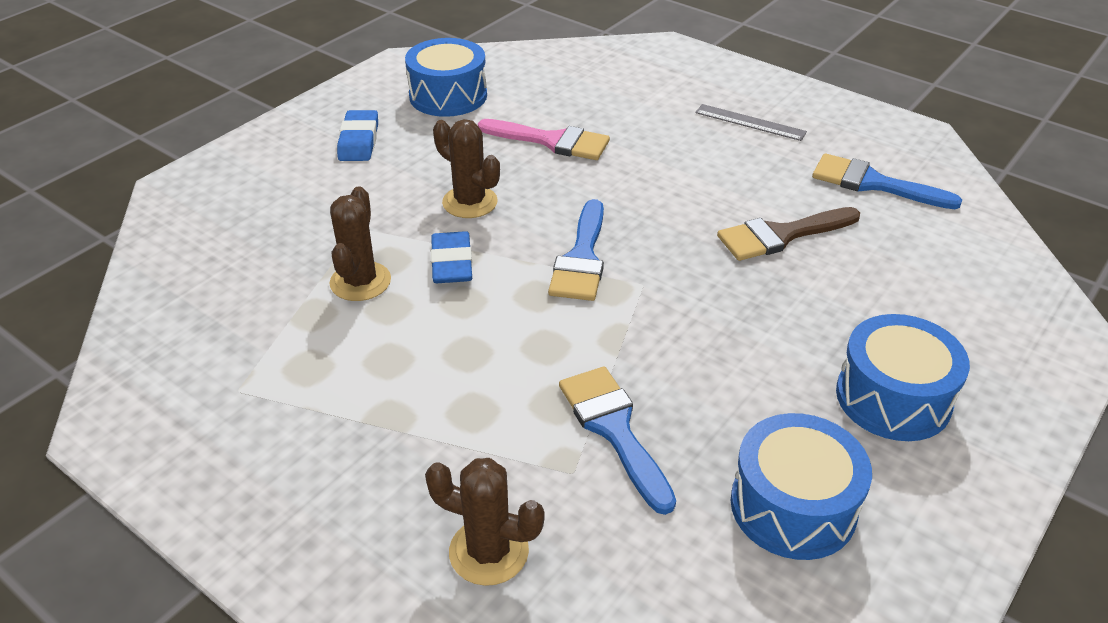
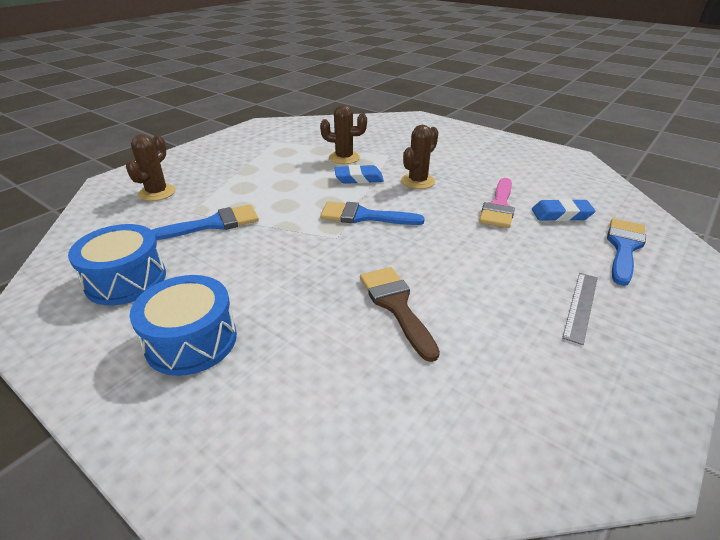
camera: 90 degrees right, 5 degrees down
blue eraser [337,110,378,161] -> blue eraser moved to [532,199,596,221]
blue drum [405,38,487,117] -> none
blue brush [812,153,962,209] -> blue brush moved to [607,218,646,286]

